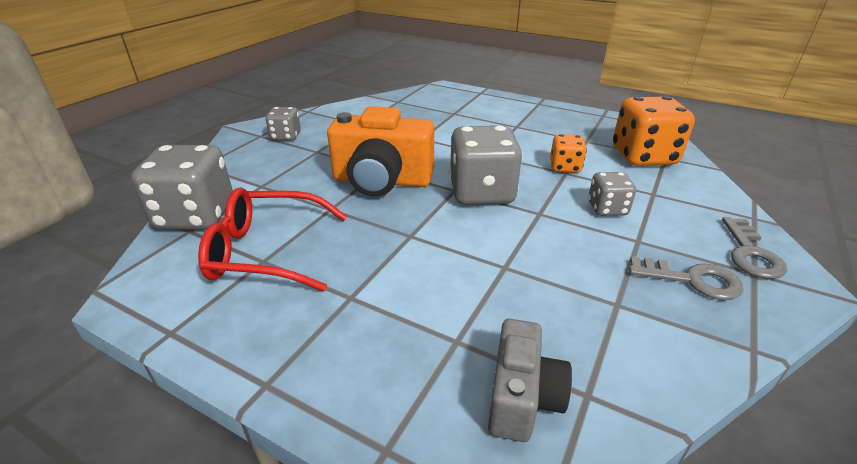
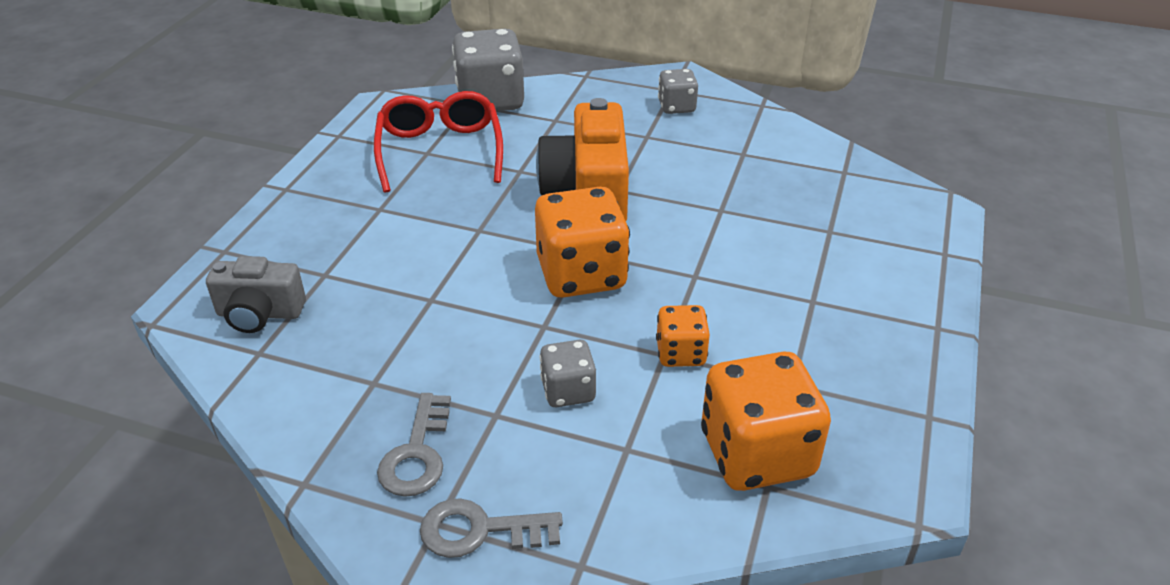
camera: 80 degrees right, 5 degrees up
grey dice [449,126,523,205] -> orange dice [535,187,630,298]

